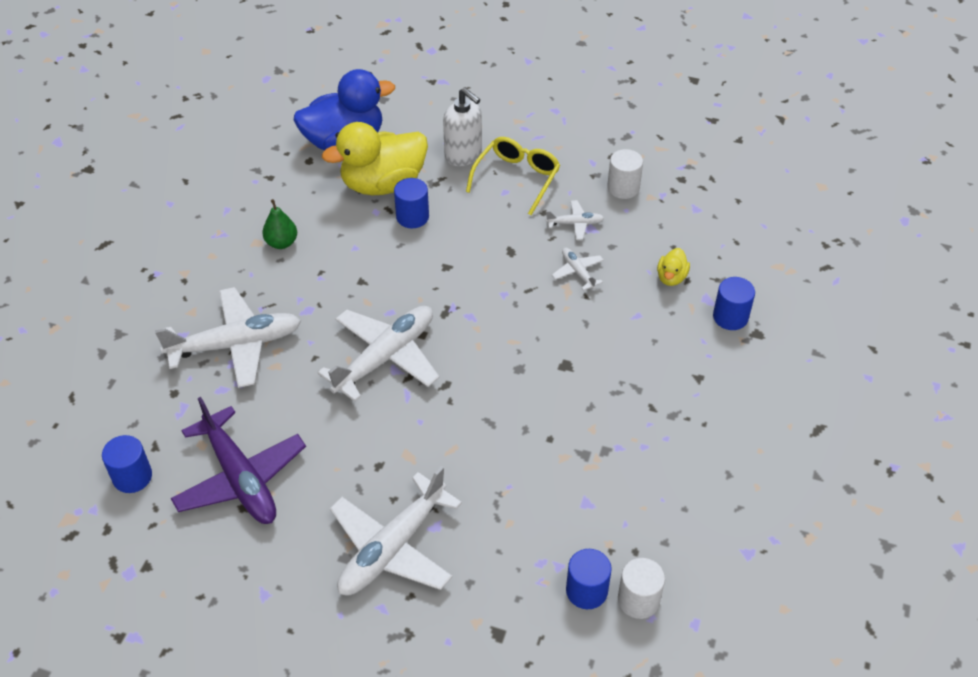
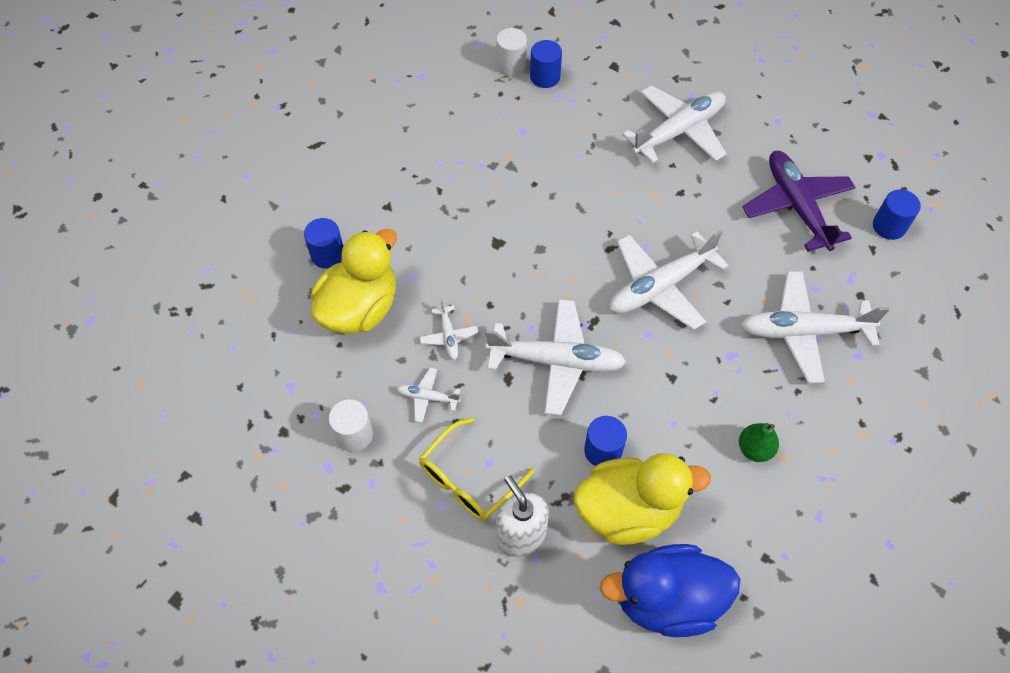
camera: 165 degrees left, 10 degrees up
yellow duck [657,248,690,286] -> yellow duck [311,229,397,334], size x2.32
none -> white plane [485,299,626,416]

